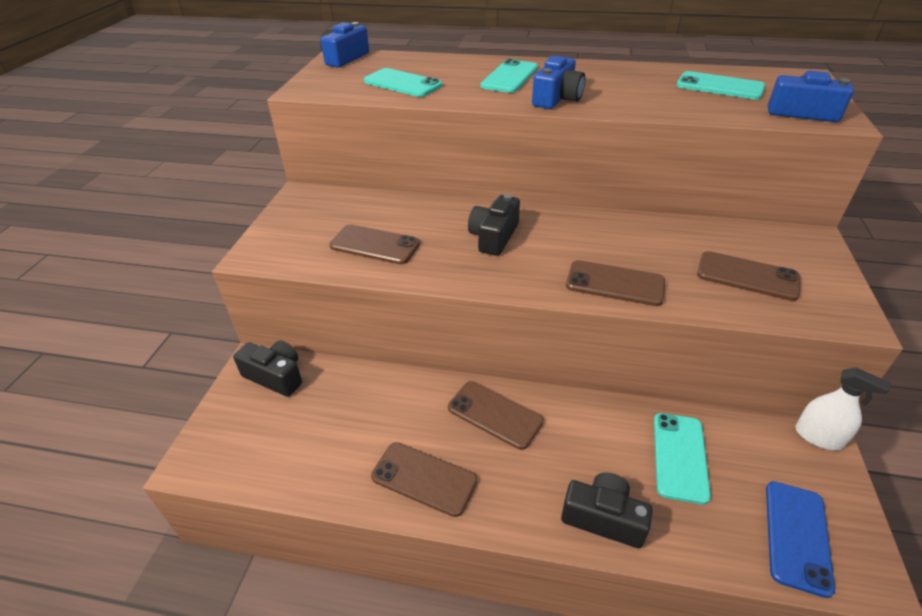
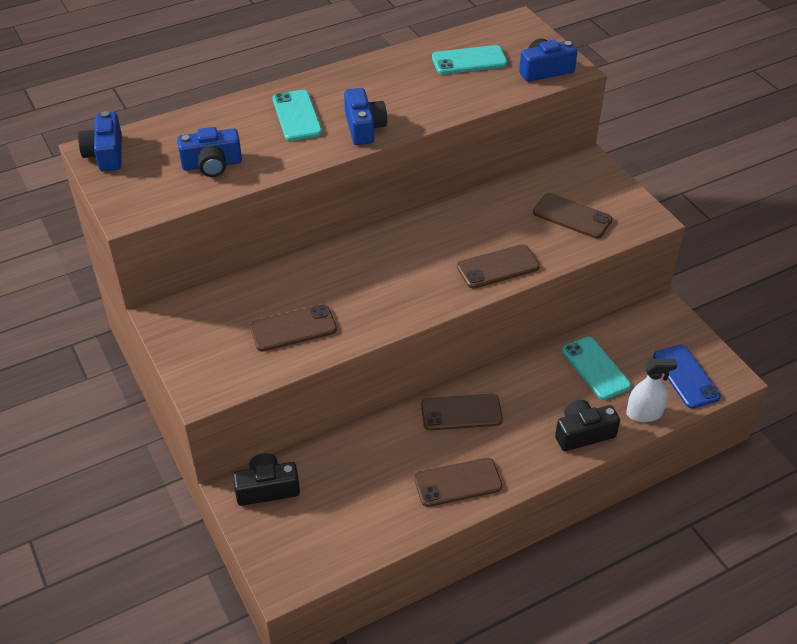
camera: 40 degrees left, 5 degrees up
turquoise phone [364,68,442,97] -> blue camera [177,127,242,177]
black camera [468,194,520,256] -> none
brown phone [697,251,800,301] -> brown phone turned 45 degrees clockwise [533,193,613,239]
white spray bottle [795,368,891,450] -> white spray bottle moved to [626,359,678,422]

